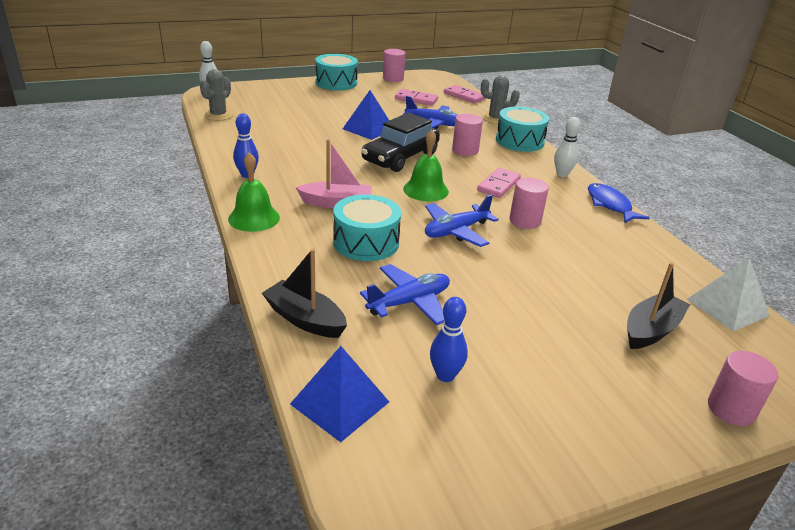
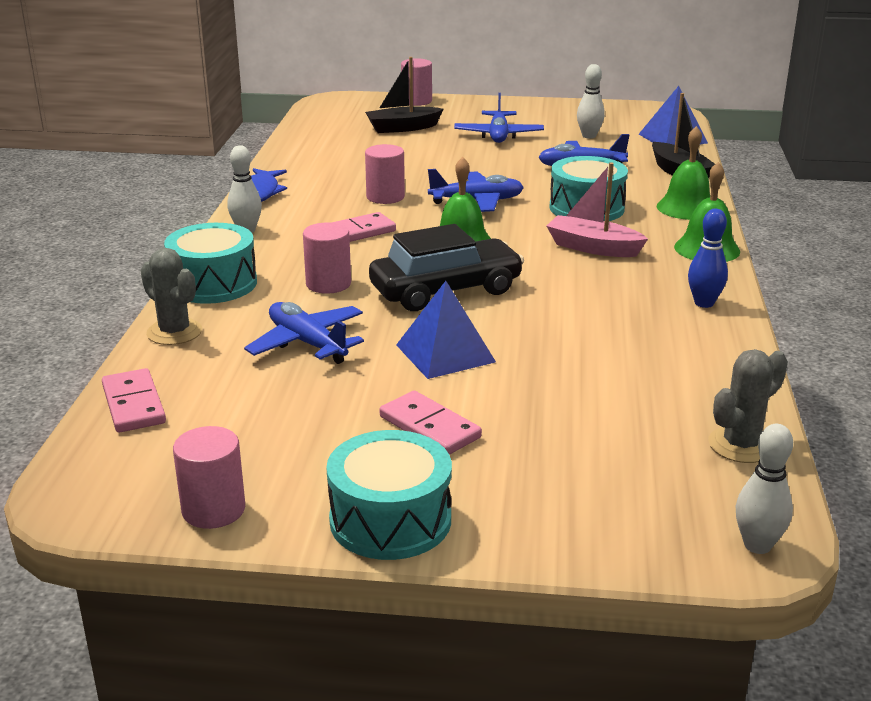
camera: 150 degrees left, 5 degrees down
pink domino [395,89,438,106] -> pink domino moved to [380,391,482,455]
blue bowling pin [430,297,468,382] -> white bowling pin [577,64,605,139]
white pyramid [687,257,770,331] -> none
none -> blue plane [454,93,544,143]
none -> green bell [657,126,710,220]

